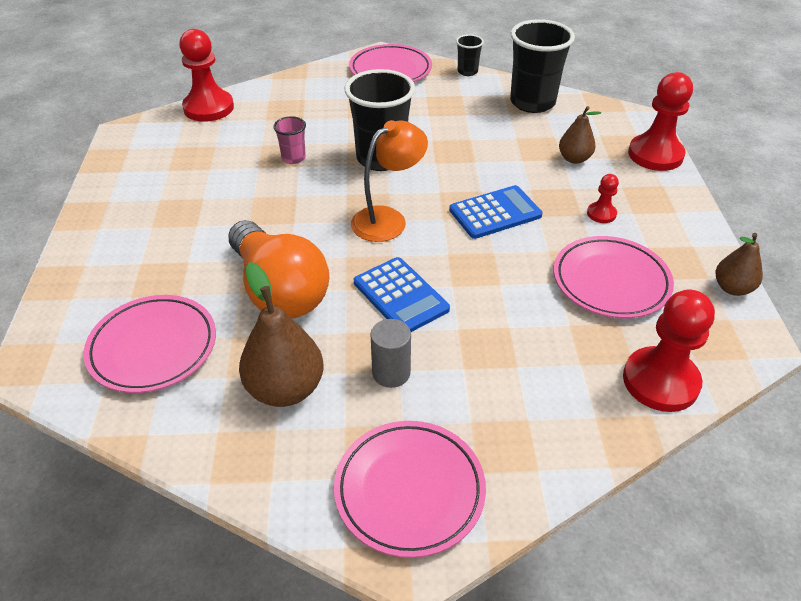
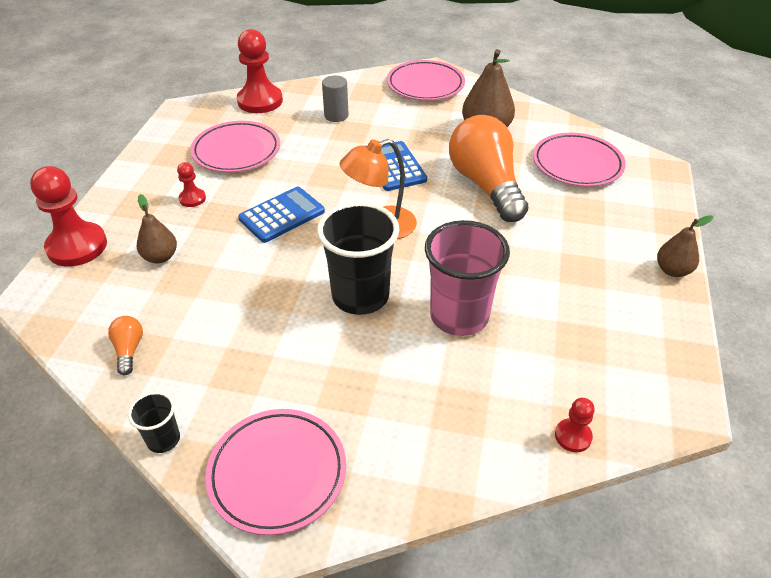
camera: 165 degrees left, 0 degrees up
red pawn [179,29,234,122] -> red pawn [555,398,595,452], size x0.49
pink cup [273,116,306,164] -> pink cup [425,220,510,336], size x2.08
grey cylinder [370,319,411,388] -> grey cylinder moved to [322,75,348,122]
blue calculator [449,185,543,239] -> blue calculator turned 150 degrees clockwise [238,187,325,243]
black cup [510,19,575,113] -> orange light bulb [108,316,143,375]
brown pear [715,233,763,296] -> brown pear moved to [657,215,714,277]

